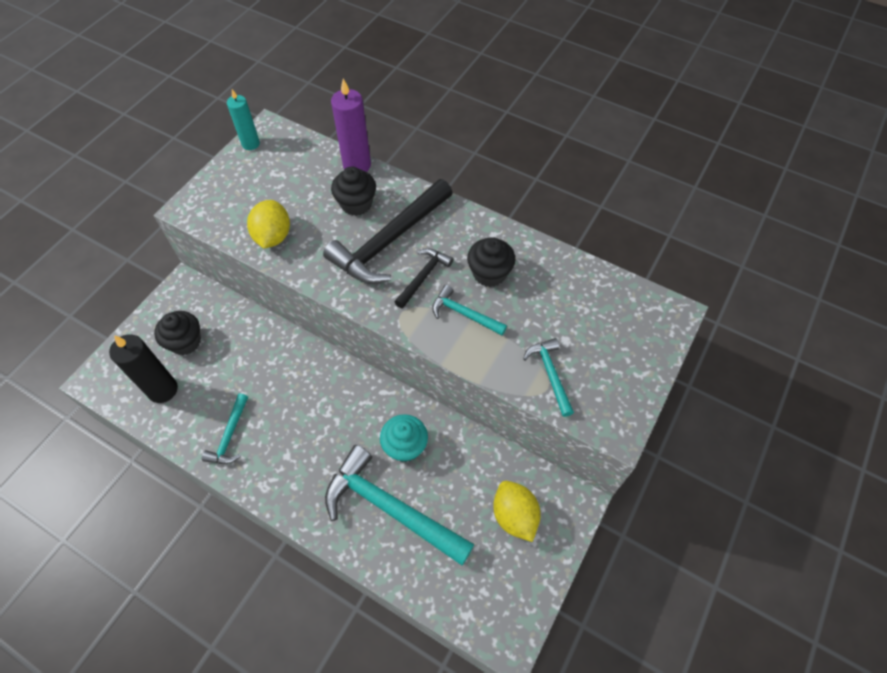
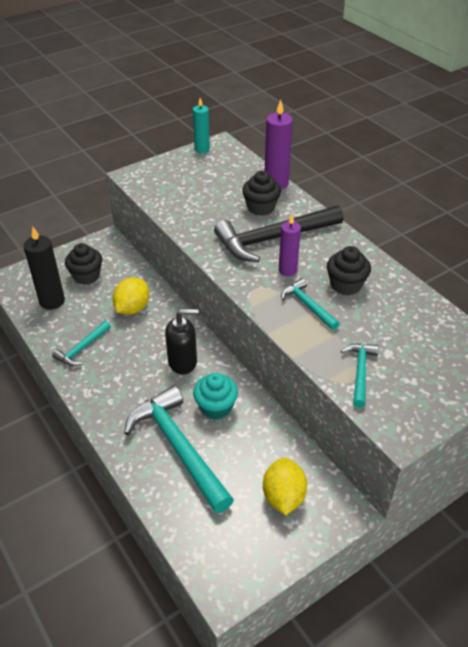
camera: 25 degrees right, 15 degrees down
yellow lemon [247,200,290,249] -> yellow lemon moved to [112,278,149,315]
black hammer [395,249,453,309] -> purple candle [279,215,301,276]
none -> black soap dispenser [165,309,199,374]

